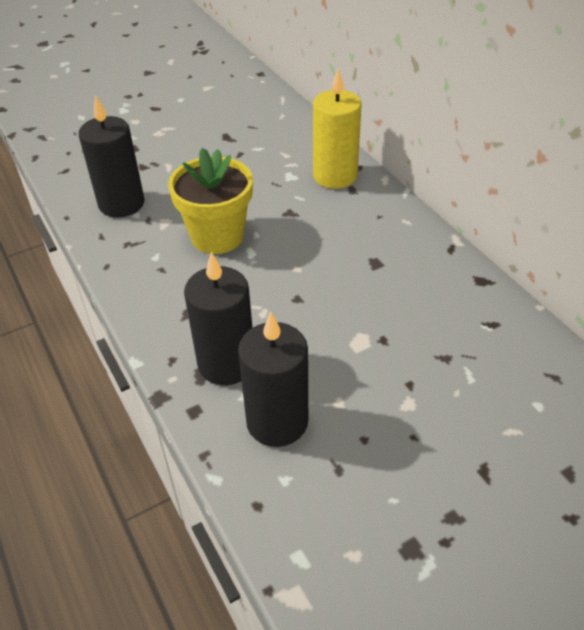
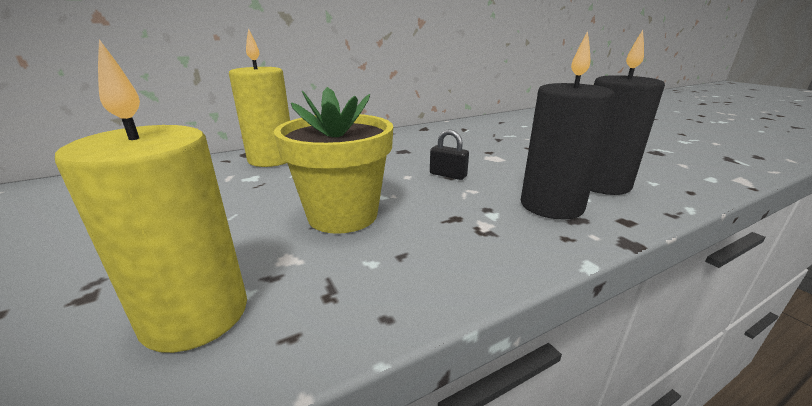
camera: 90 degrees left, 20 degrees down
black candle [79,95,145,217] -> yellow candle [55,39,247,353]
none -> black padlock [430,129,469,180]

